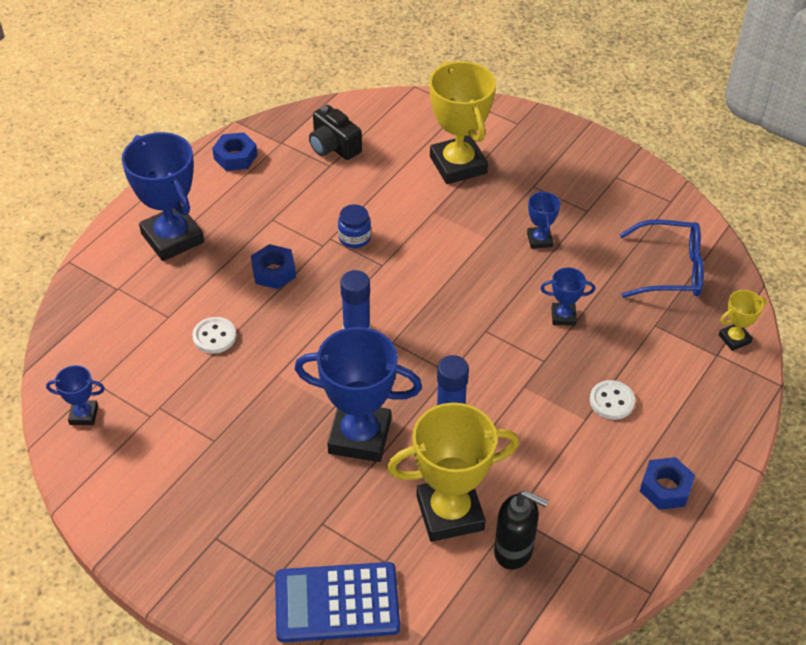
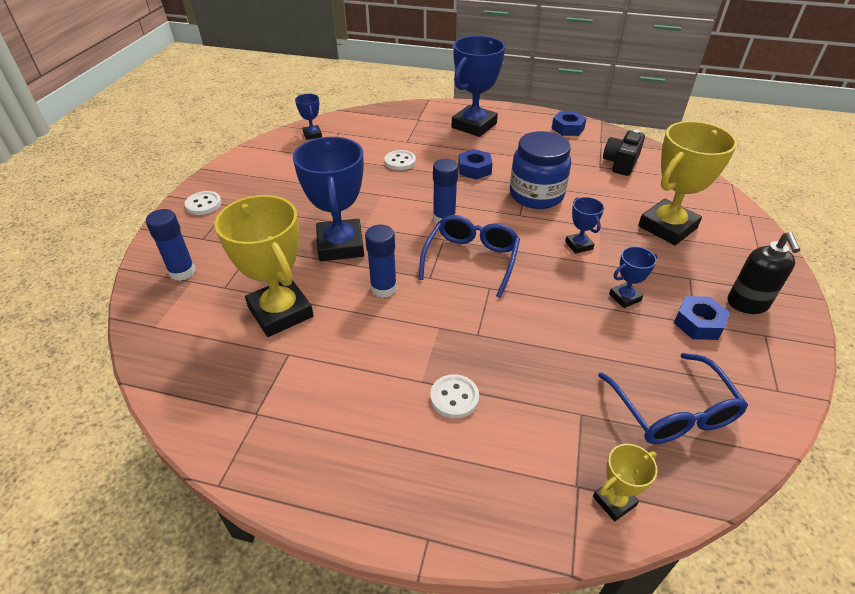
camera: 70 degrees right, 5 degrees down
blue calculator [275,562,400,643] -> blue glue stick [146,209,195,281]
blue jar [338,204,371,248] -> blue jar [510,131,571,209], size x2.03
black soap dispenser [494,491,549,570] -> black soap dispenser moved to [728,232,800,314]
blue trophy [541,268,595,326] -> blue trophy moved to [565,197,604,254]
blue nut [640,457,695,510] -> blue nut moved to [674,296,730,340]
yellow trophy [719,290,767,351] -> yellow trophy turned 75 degrees counterclockwise [593,444,658,521]
none -> white button [185,191,222,215]
none -> blue glasses [418,215,520,298]

